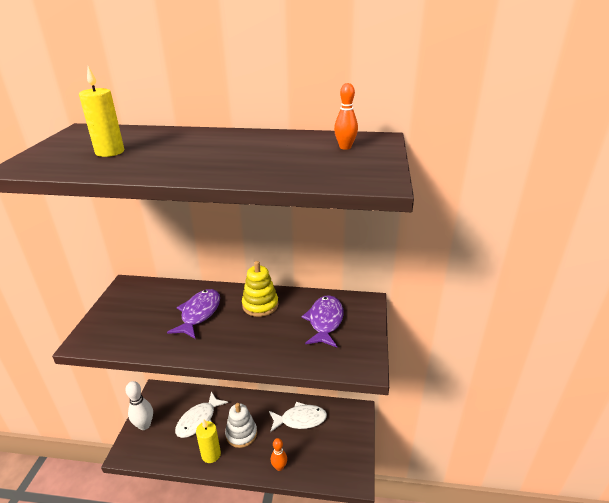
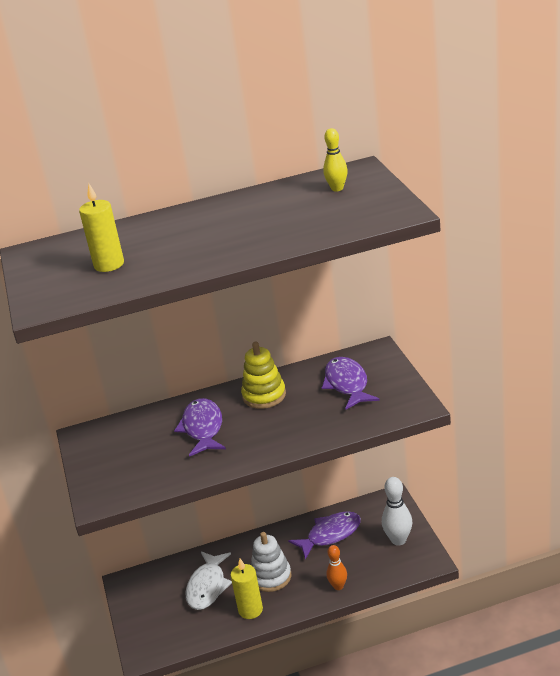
camera: 20 degrees left, 0 degrees up
white bowling pin [125,381,153,430] -> white bowling pin moved to [382,477,412,546]
white fish [269,402,327,432] -> purple fish [288,511,361,560]
orange bowling pin [334,83,358,150] -> yellow bowling pin [323,128,348,191]

